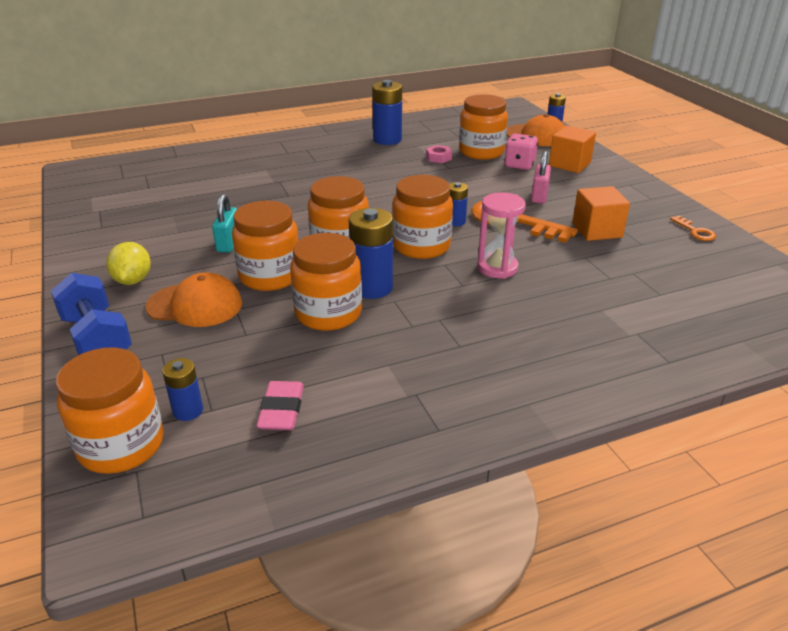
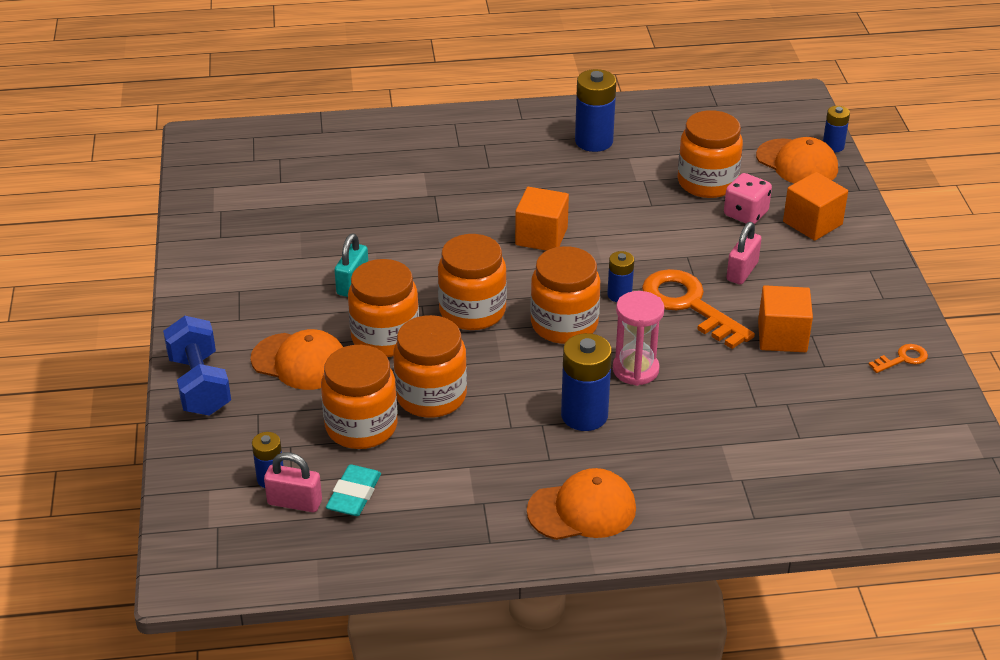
camera: 15 degrees right, 5 degrees up
orange jar [56,347,164,474] -> orange jar moved to [321,345,398,449]
yellow lemon [106,242,151,285] -> none
pink eraser [256,381,304,430] -> turquoise eraser [326,465,381,516]
blue battery [349,208,393,299] -> blue battery moved to [561,333,612,431]
pink nut [426,145,452,163] -> none
orange key [670,216,716,241] -> orange key turned 105 degrees counterclockwise [868,344,928,373]
none -> pink padlock [264,452,322,512]
none -> orange cube [515,187,569,251]
none -> orange cap [527,468,636,540]

